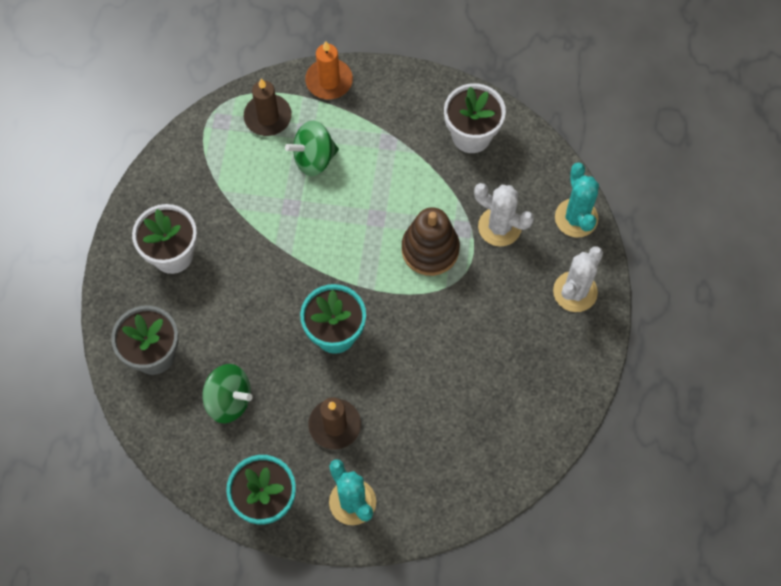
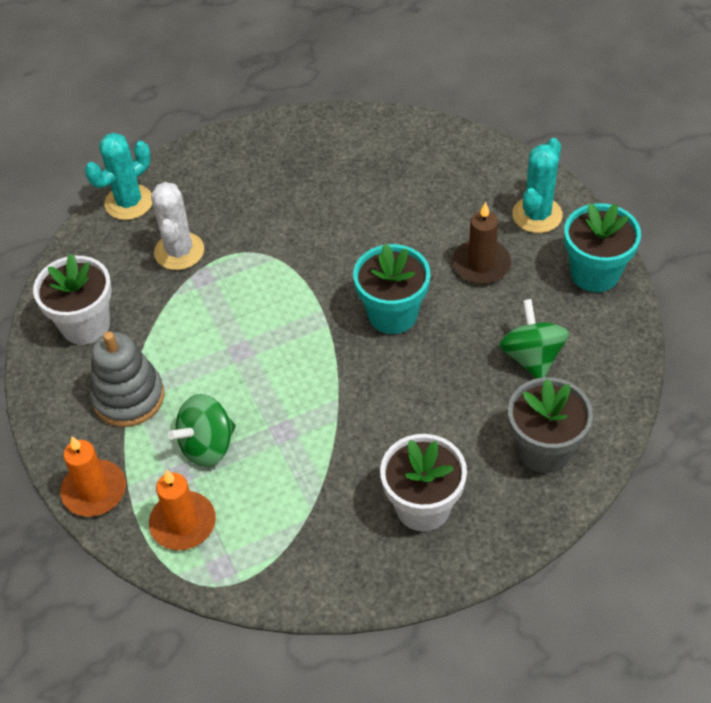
camera: 120 degrees left, 15 degrees down
brown candle [244,79,292,136] -> orange candle [149,469,216,550]
green spinning top [285,120,339,176] -> green spinning top turned 105 degrees clockwise [168,394,236,467]
brown stacking toy [402,207,460,276] -> none
white cactus [553,247,603,312] -> none
none -> grey stacking toy [90,331,164,427]

